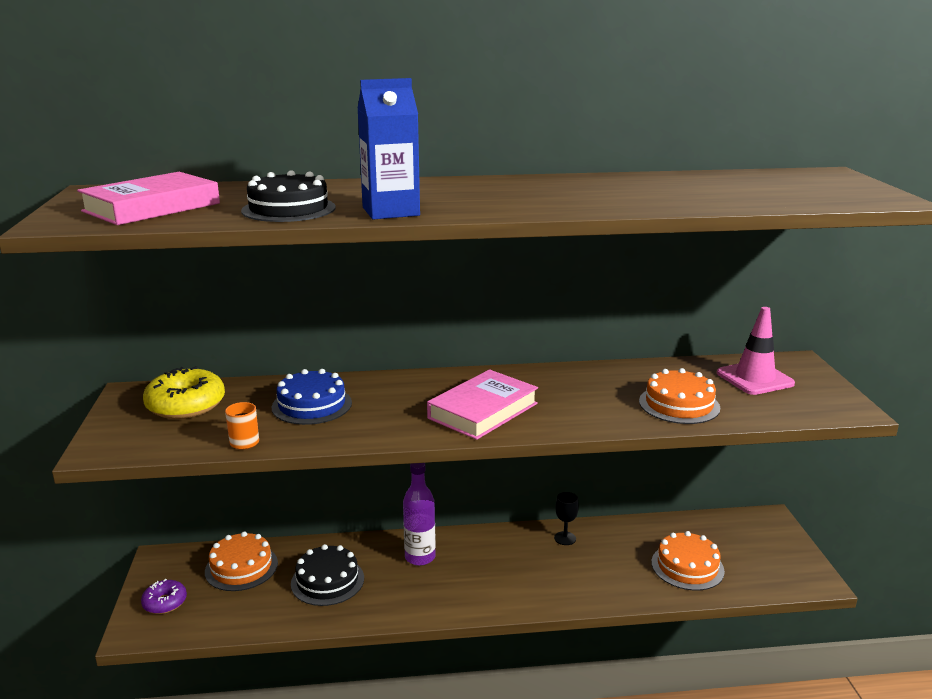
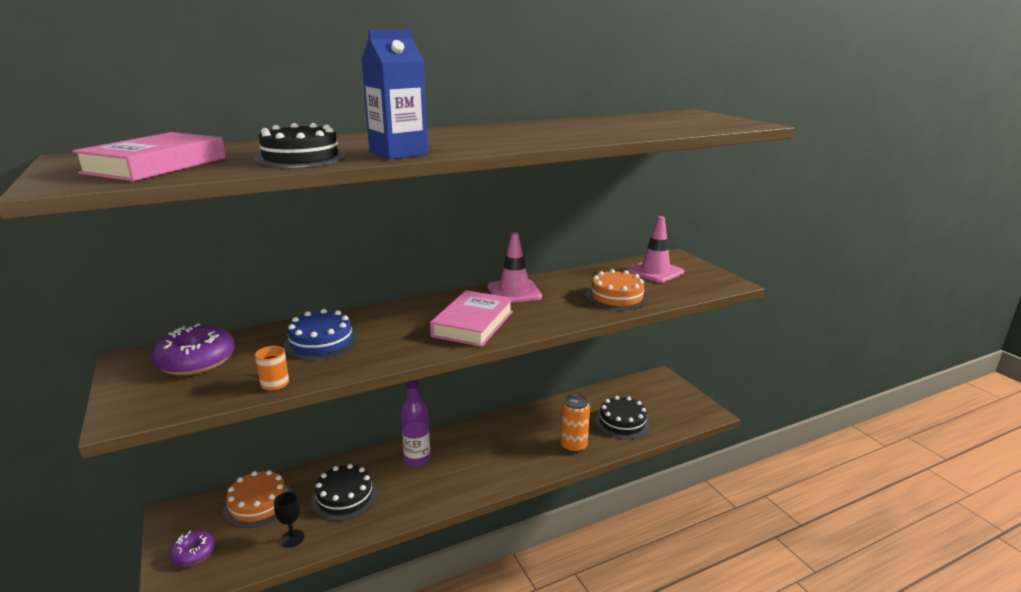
camera: 20 degrees left, 0 degrees up
yellow donut [143,366,225,419] -> purple donut [151,323,235,376]
black goblet [554,492,579,545] -> black goblet moved to [274,492,304,548]
orange cake [651,531,725,591] -> black cake [595,396,650,439]
none -> pink traffic cone [488,232,542,303]
none -> orange can [560,394,590,453]

